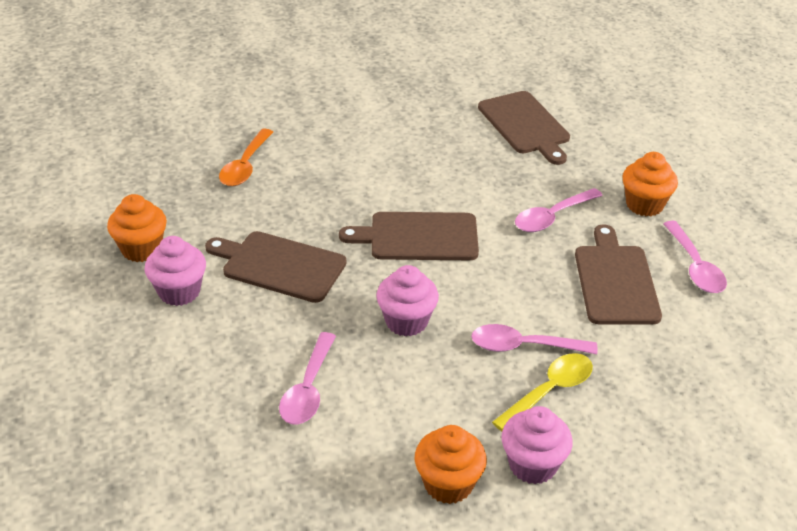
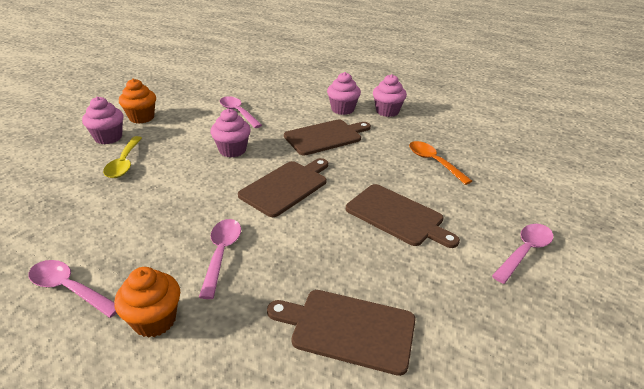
camera: 130 degrees right, 5 degrees down
orange cupcake [107,194,167,262] -> pink cupcake [373,74,407,117]
pink spoon [471,324,598,354] -> pink spoon moved to [492,224,553,284]
brown cutting board [575,224,662,324] -> brown cutting board moved to [346,184,460,248]

